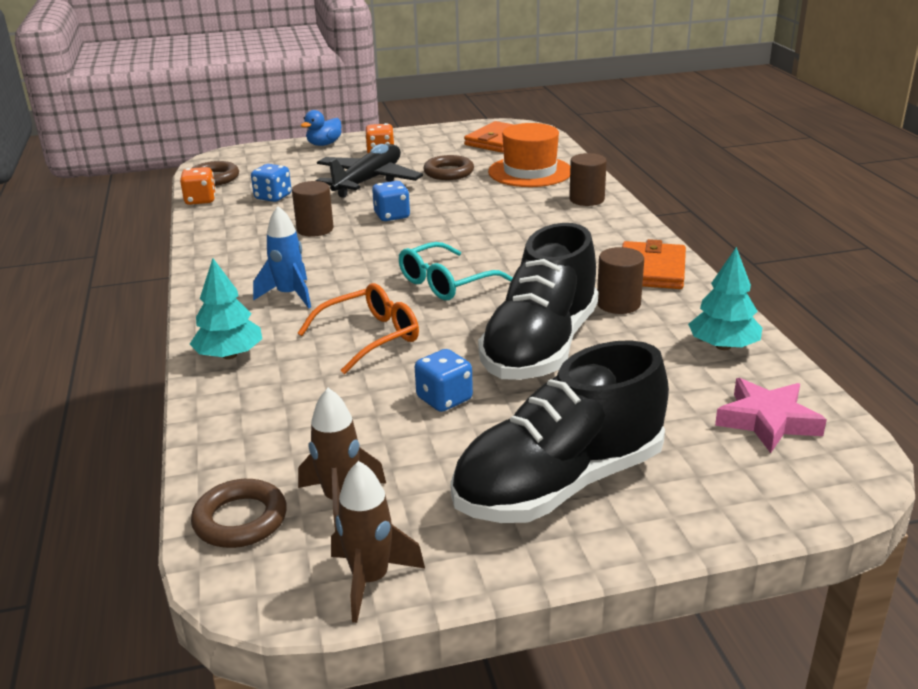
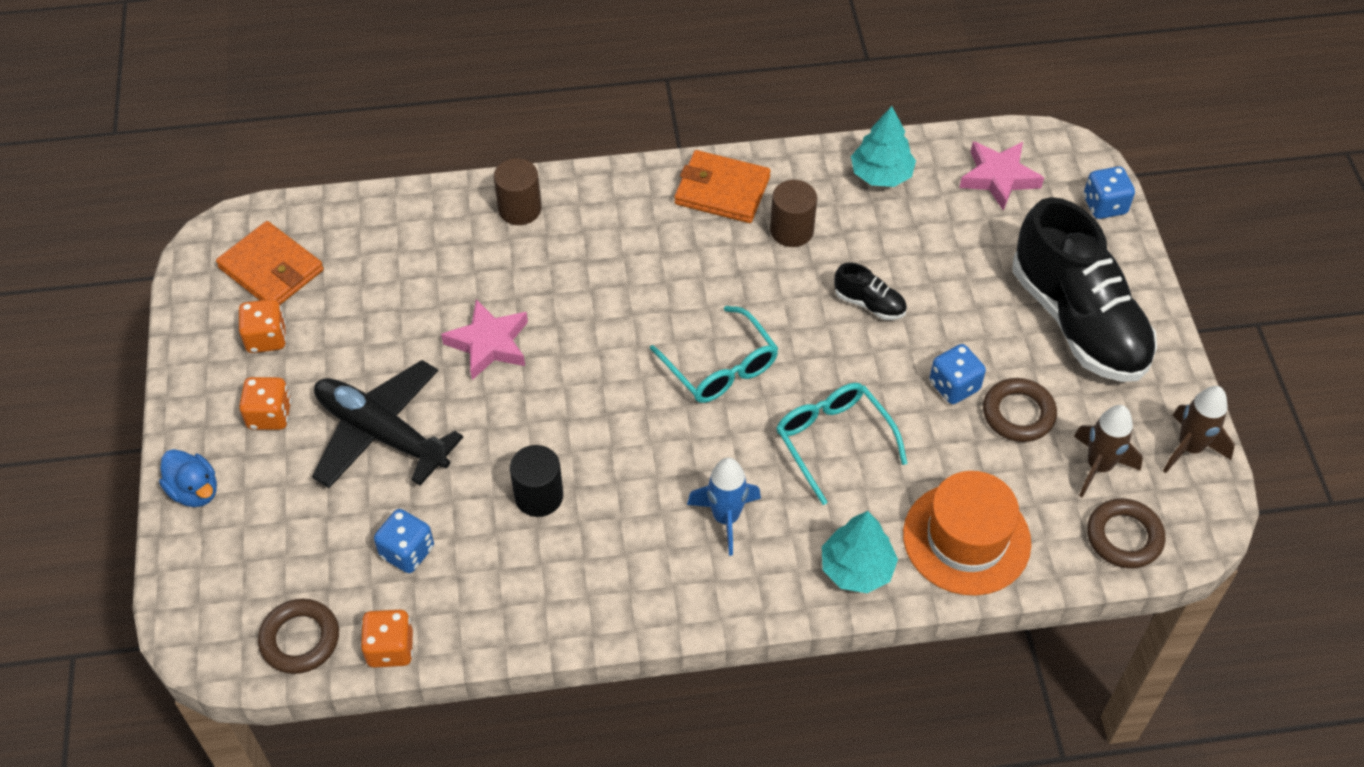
camera: 85 degrees left, 25 degrees up
brown cylinder [292,181,334,237] -> black cylinder [510,445,563,517]
orange glasses [298,283,419,374] -> turquoise glasses [776,383,908,505]
blue dice [372,181,410,221] -> blue dice moved to [1084,166,1135,219]
brown ring [423,155,474,180] -> brown ring moved to [983,378,1057,442]
black shoe [478,223,598,380] -> black shoe [834,262,907,320], size x0.41
orange hat [488,123,570,187] -> orange hat moved to [903,471,1031,596]
none -> orange dice [239,299,286,353]
none -> pink star [441,299,528,380]

